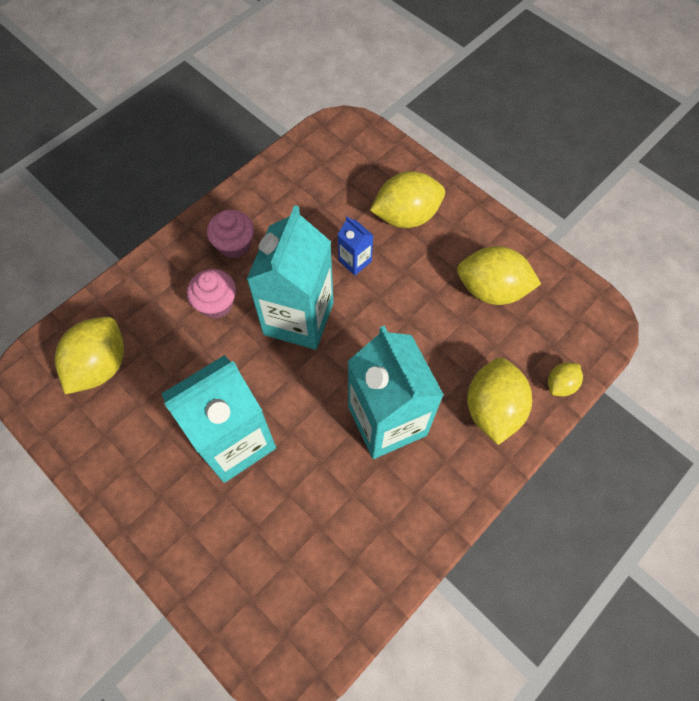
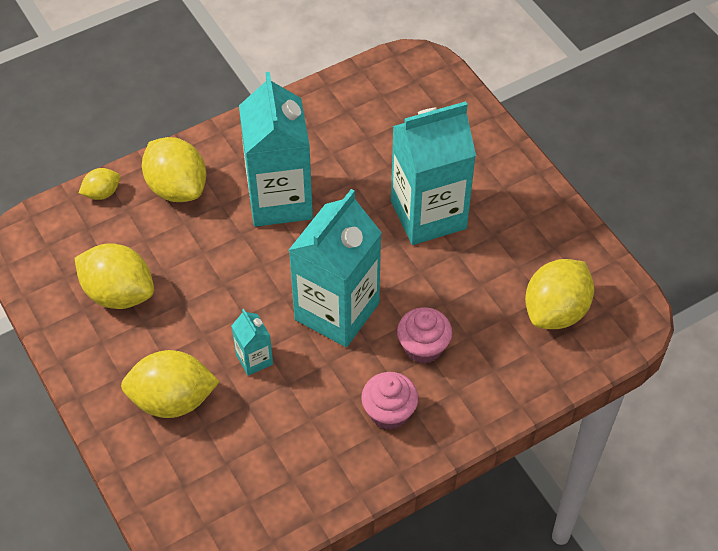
camera: 165 degrees left, 10 degrees down
blue carton [338,216,374,275] -> turquoise carton [231,309,273,376]
yellow lemon [467,358,532,445] -> yellow lemon turned 60 degrees counterclockwise [142,137,206,202]

